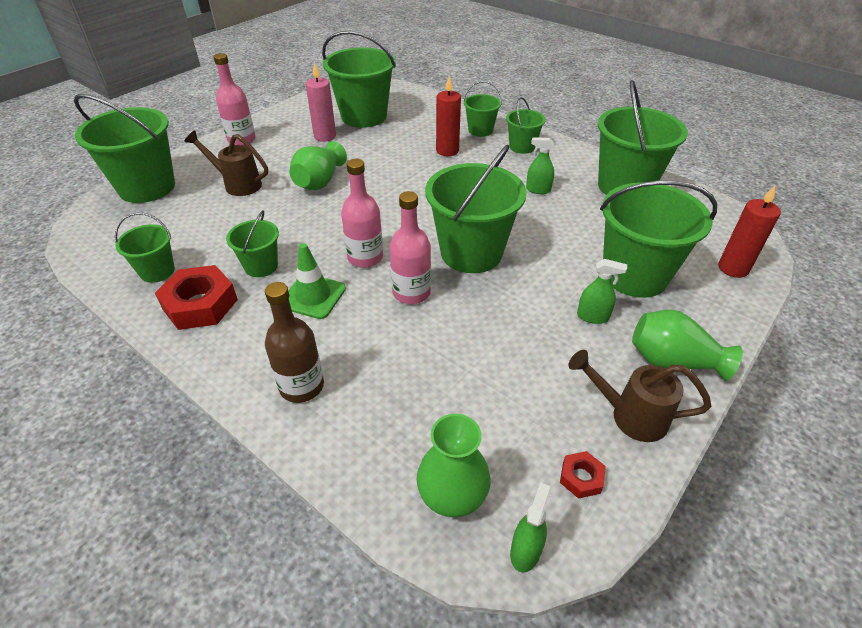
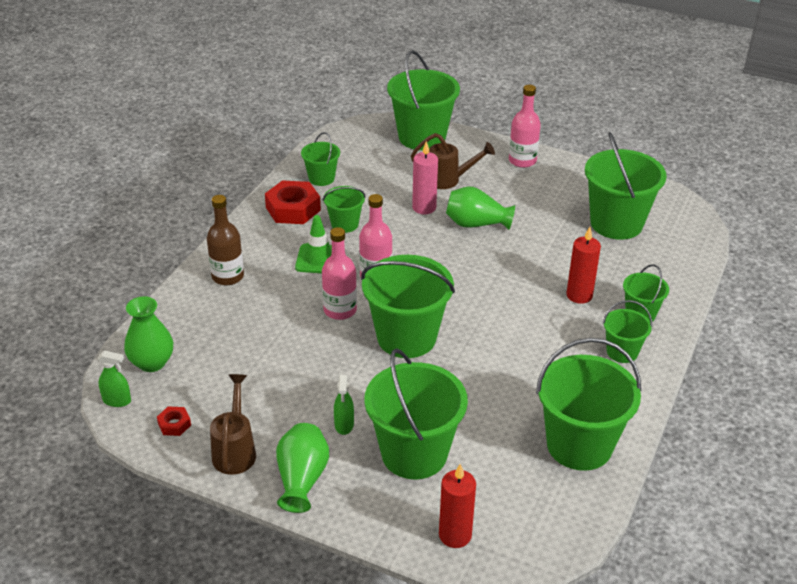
camera: 75 degrees right, 5 degrees down
brown watering can [184,130,268,196] -> brown watering can turned 90 degrees clockwise [411,133,495,189]
pink candle [306,62,336,142] -> pink candle moved to [412,141,438,214]
green spray bottle [526,137,554,194] -> none

